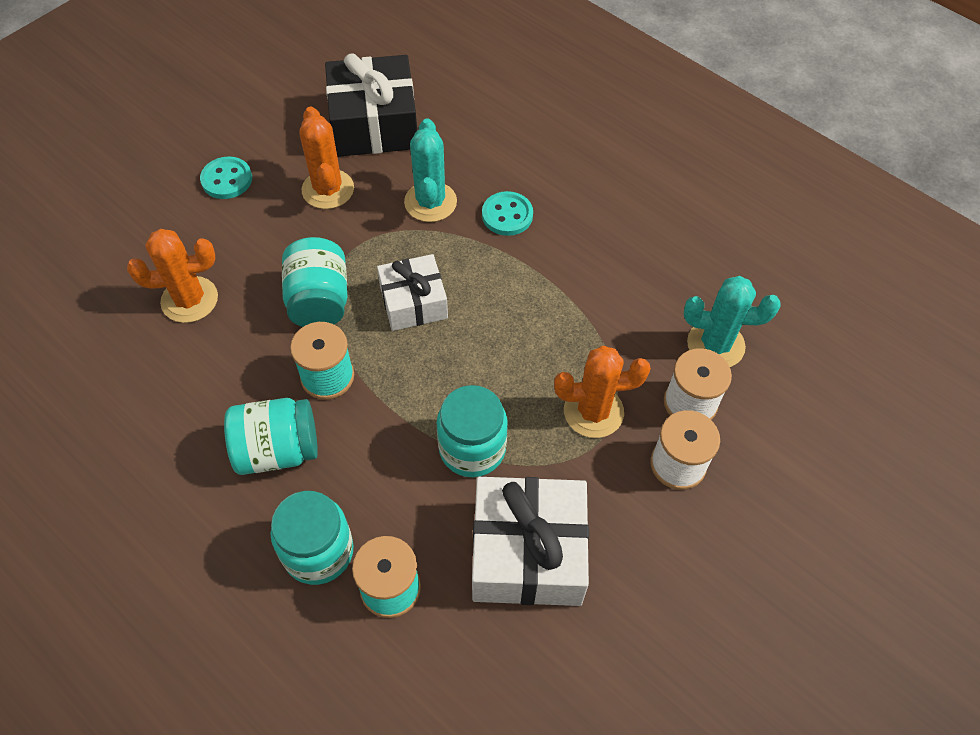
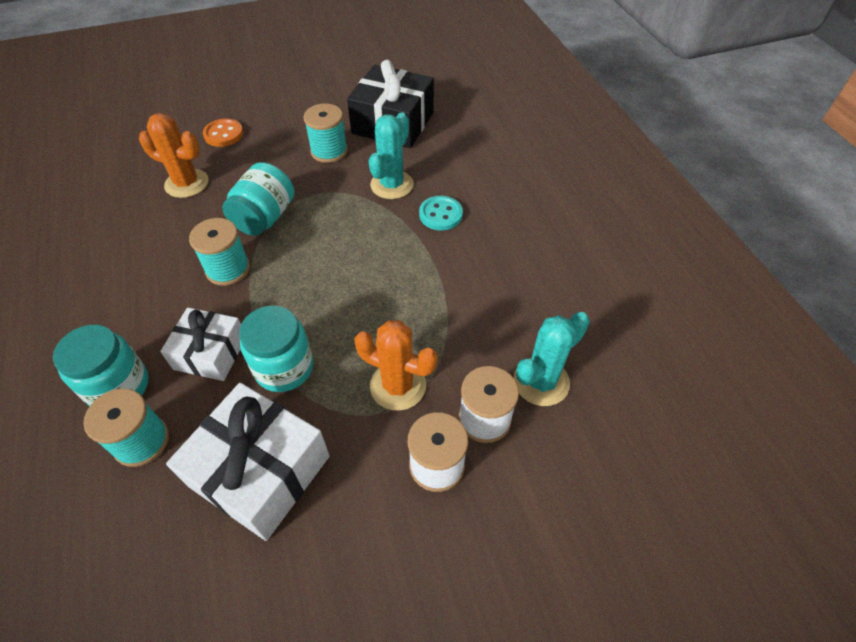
camera: 30 degrees right, 5 degrees down
turquoise button [200,156,252,199] -> none
turquoise jar [224,398,318,475] -> none
orange cactus [299,107,354,209] -> turquoise spool [303,103,348,163]
white gift [377,254,448,331] -> white gift moved to [160,307,241,381]
turquoise cactus [684,276,781,367] -> turquoise cactus turned 75 degrees counterclockwise [514,312,590,406]
none -> orange button [203,118,243,147]

